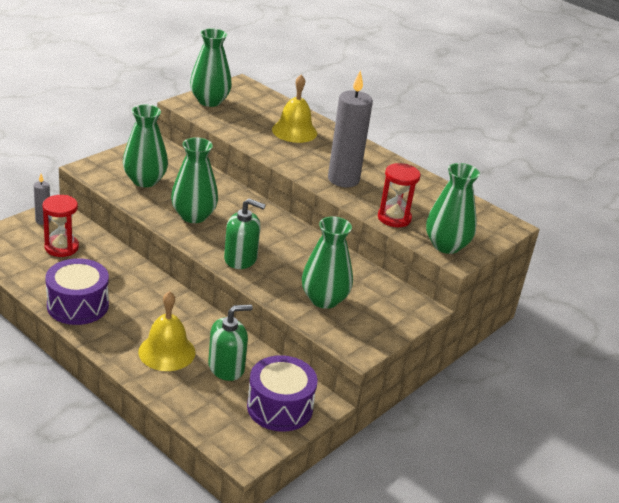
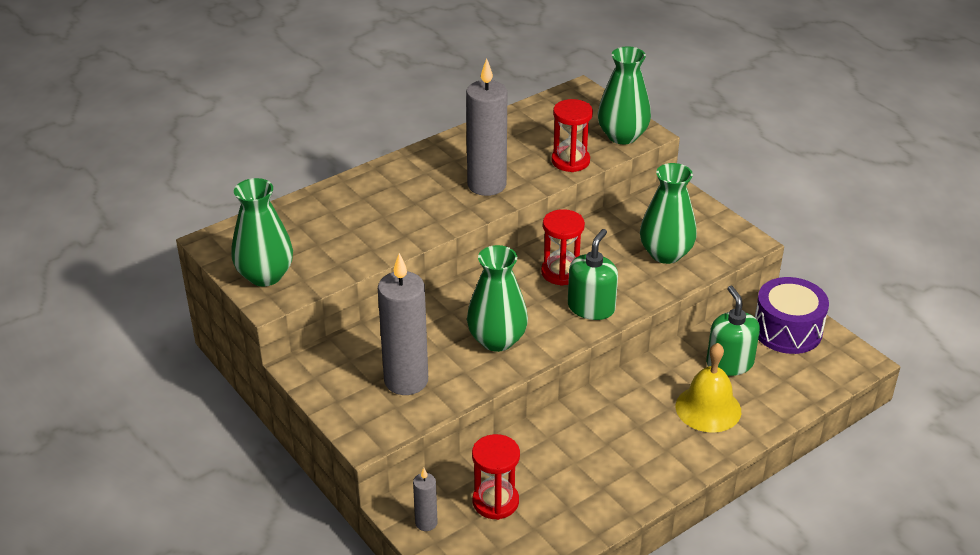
camera: 75 degrees left, 5 degrees up
purple drum [45,258,109,325] -> none
green vase [123,105,168,187] -> grey candle [378,253,428,395]
yellow bell [272,74,317,143] -> none
none -> red hourglass [541,209,585,286]

